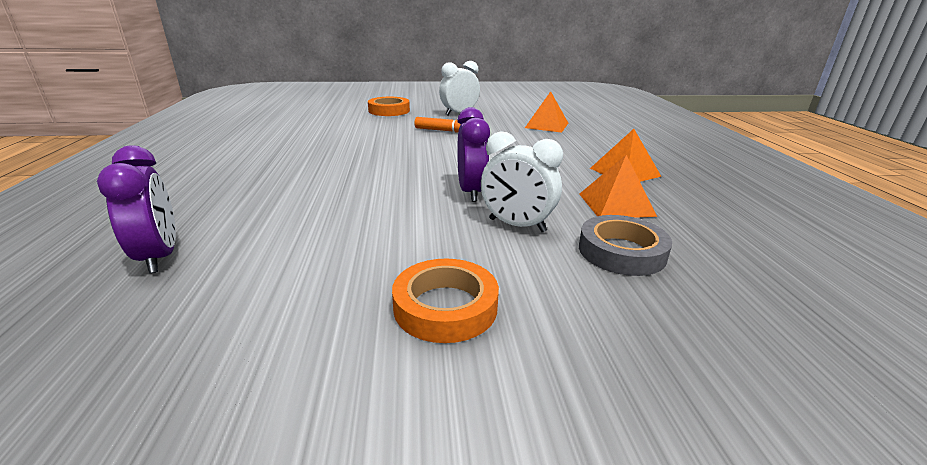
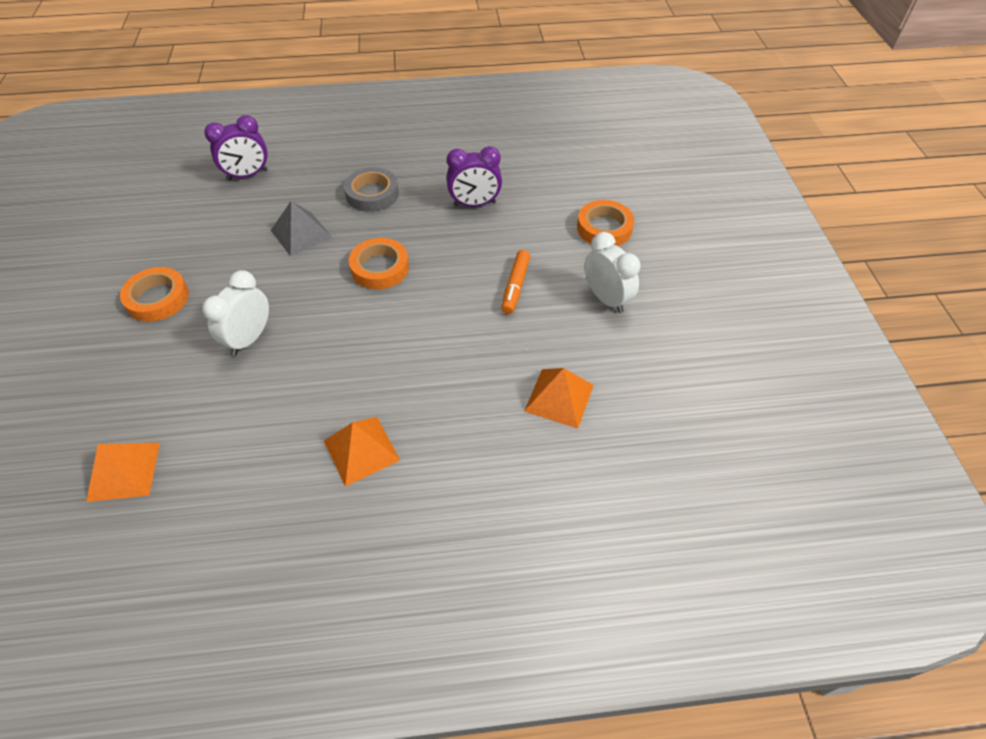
camera: 90 degrees right, 25 degrees up
purple clock [457,107,490,202] -> purple clock moved to [447,146,502,207]
orange pyramid [579,155,657,218] -> orange pyramid moved to [86,443,160,502]
grey tape [579,215,672,276] -> grey tape moved to [344,167,399,212]
none -> grey pyramid [270,201,332,256]
none -> orange tape [349,238,409,289]

